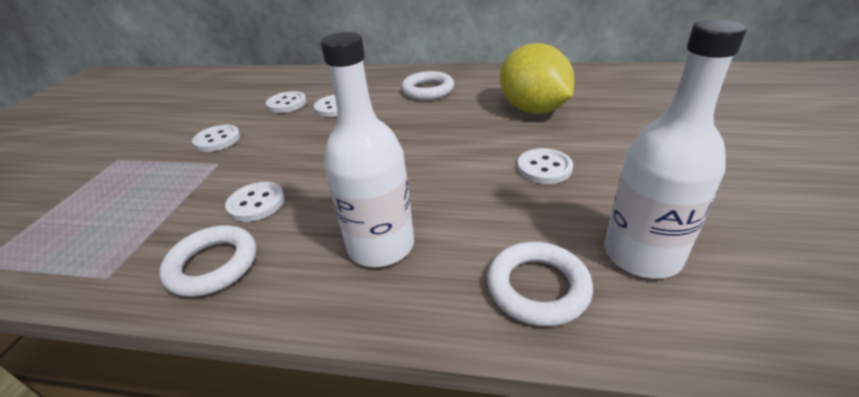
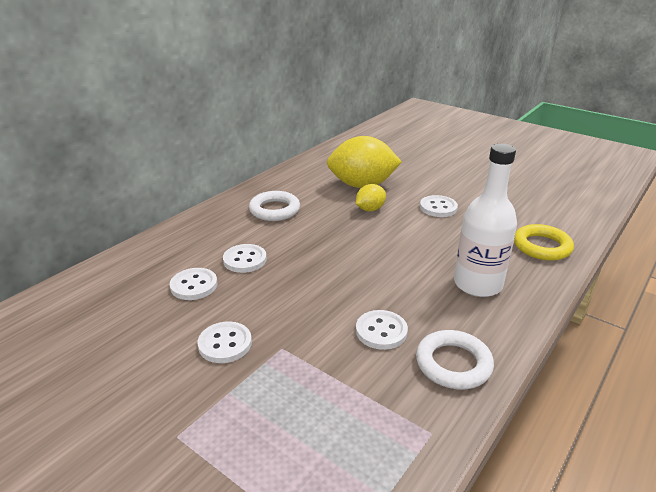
camera: 65 degrees left, 5 degrees down
white ring [487,242,593,327] -> yellow ring [514,224,574,261]
white bottle [604,19,747,279] -> none
none -> yellow lemon [356,184,386,211]

